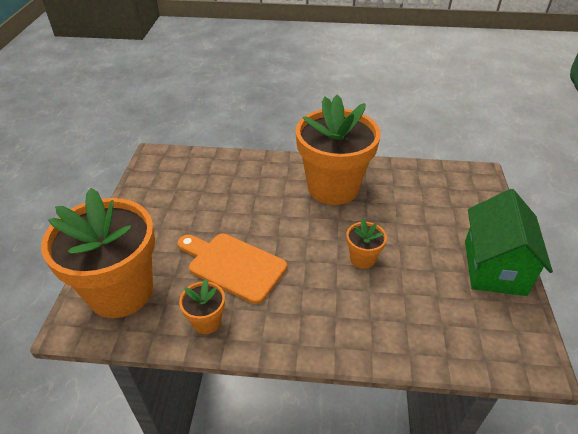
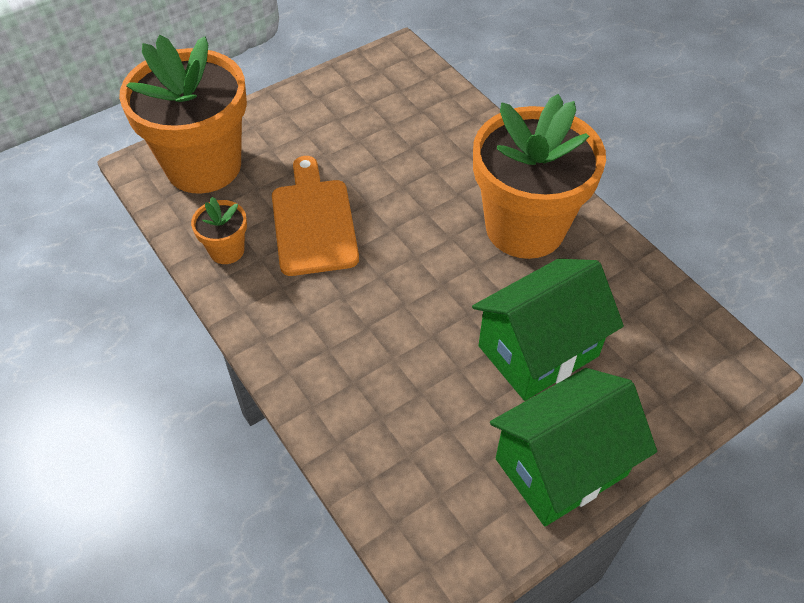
camera: 50 degrees right, 10 degrees up
orange flower pot [346,219,387,269] -> none
none -> green house [472,259,624,401]

